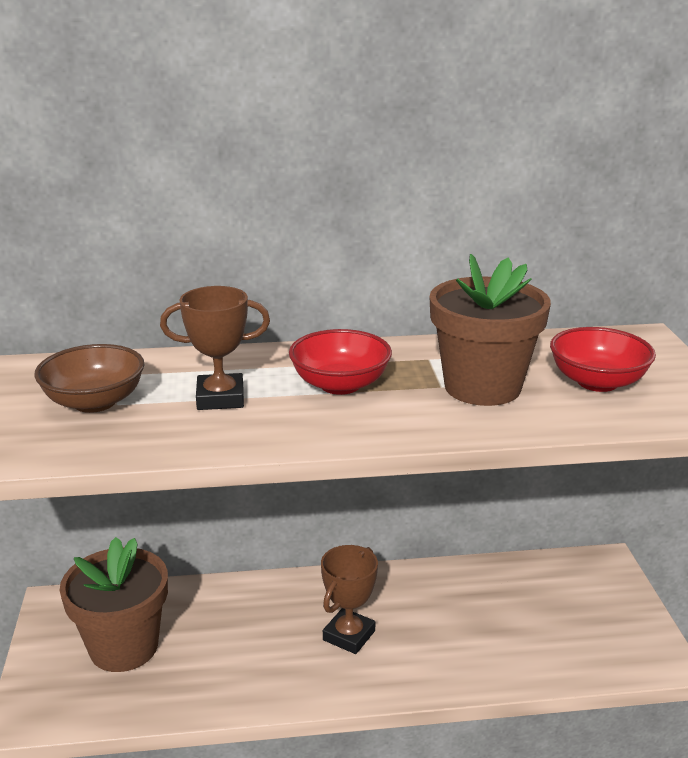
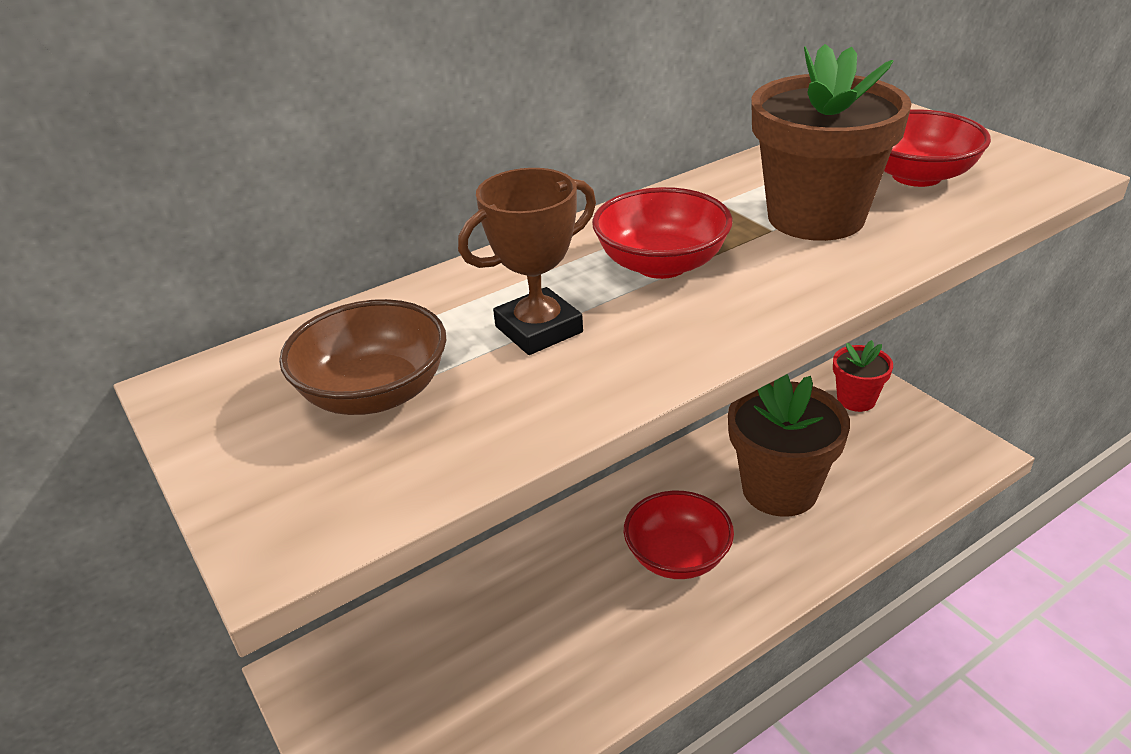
camera: 25 degrees left, 10 degrees up
brown flower pot [60,537,168,672] -> brown flower pot moved to [728,374,850,517]
brown trophy [321,545,378,654] -> red bowl [624,491,734,579]
none -> red flower pot [833,340,893,412]

